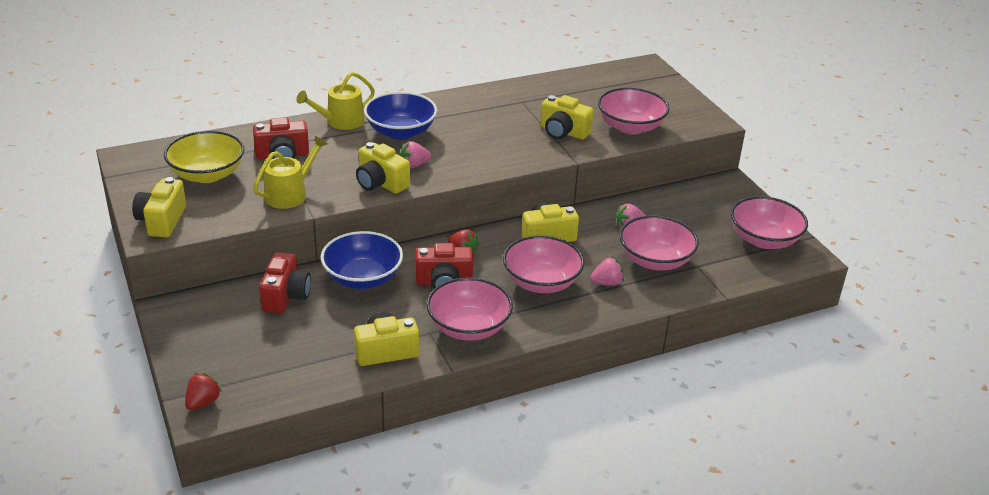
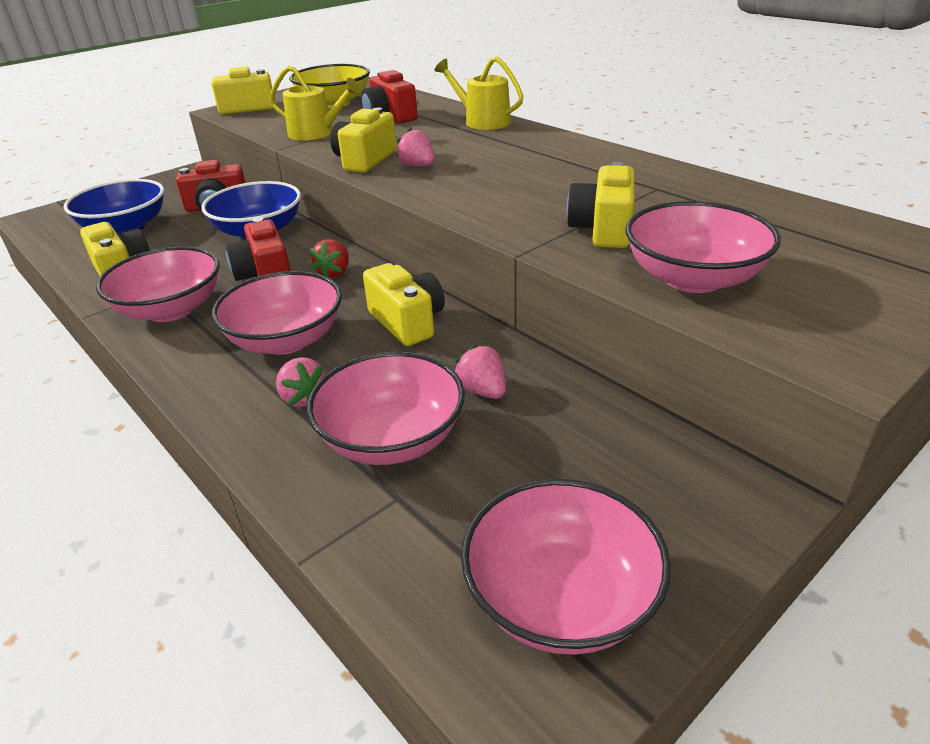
camera: 75 degrees right, 0 degrees up
red strawberry [185,373,222,411] -> none
blue bowl [364,92,437,140] -> blue bowl moved to [63,179,164,234]

